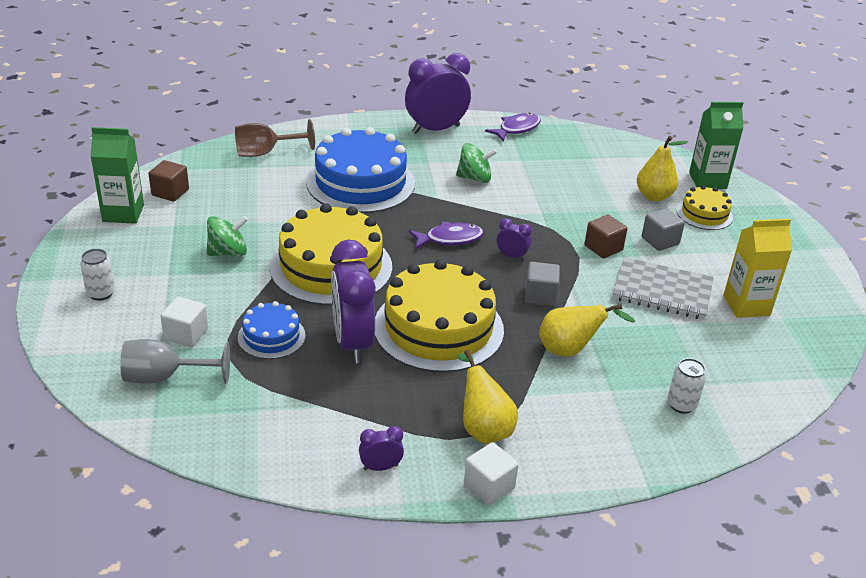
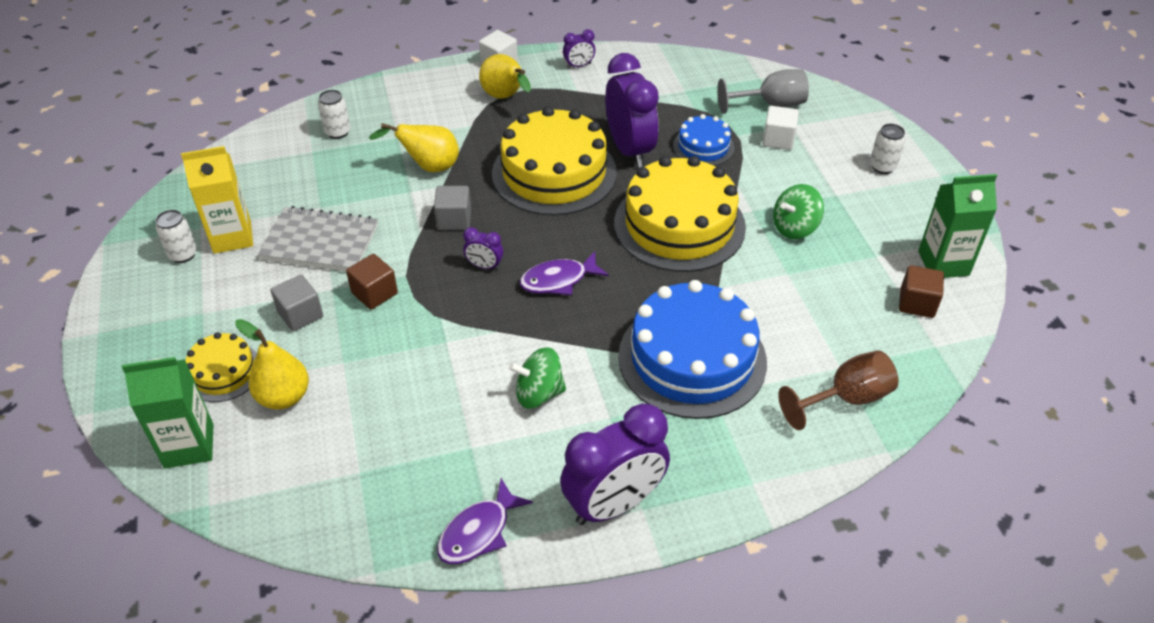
camera: 175 degrees right, 10 degrees up
none -> white can [155,210,197,263]

